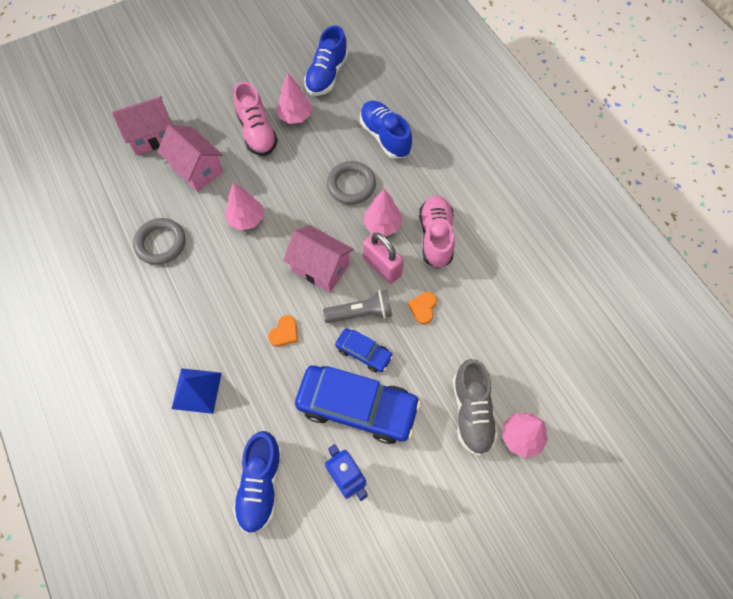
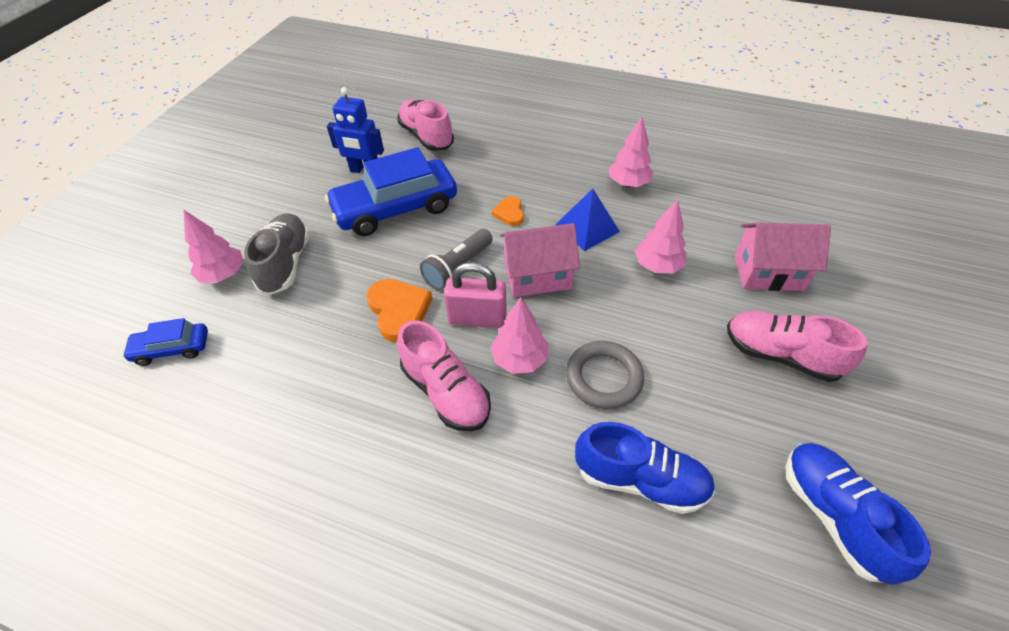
camera: 140 degrees right, 15 degrees down
pink house [112,96,172,155] -> none
grey ring [133,218,185,265] -> none
blue pyramid [172,368,222,414] -> blue pyramid moved to [555,189,620,251]
blue shoe [233,431,282,534] -> pink shoe [397,99,454,151]
pink tree [276,73,312,124] -> pink tree moved to [609,117,654,187]
blue car [335,328,393,372] -> blue car moved to [122,318,208,366]
orange heart [408,292,437,325] -> orange heart [366,279,432,342], size x1.71
grey shoe [453,359,498,456] -> grey shoe turned 45 degrees clockwise [244,213,310,295]

